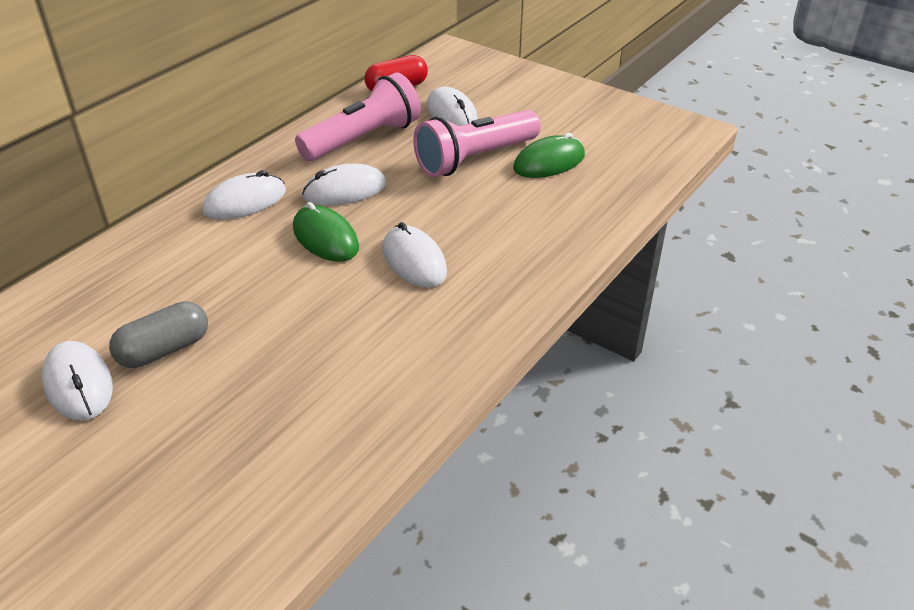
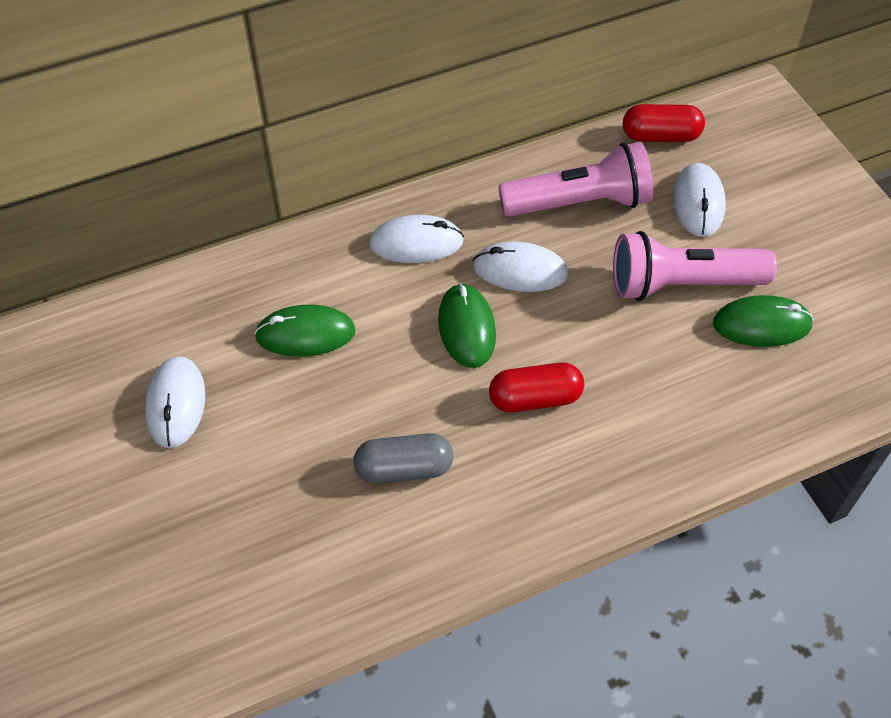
camera: 30 degrees right, 15 degrees up
grey capsule [109,301,208,368] -> grey capsule moved to [353,433,453,484]
white mouse [383,222,447,288] -> red capsule [489,362,584,412]
none -> green mouse [254,305,356,357]

